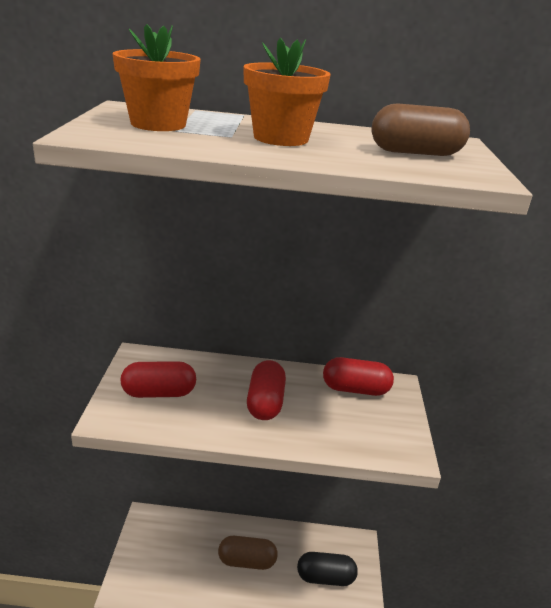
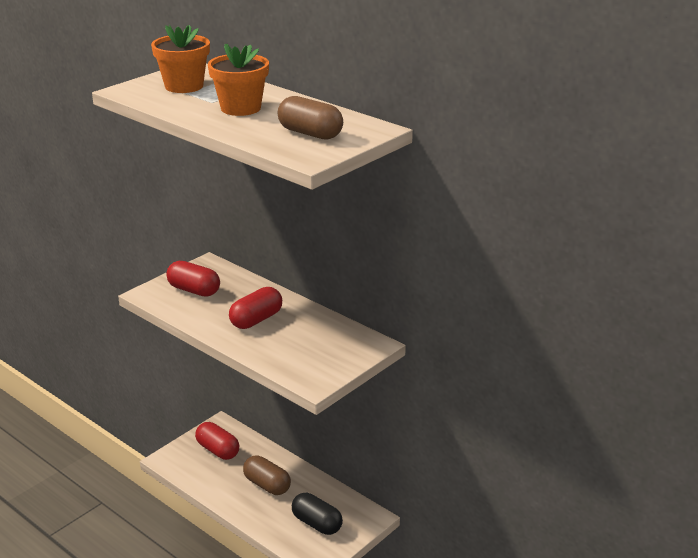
camera: 40 degrees right, 0 degrees up
red capsule [323,357,394,396] -> red capsule moved to [195,422,239,460]

